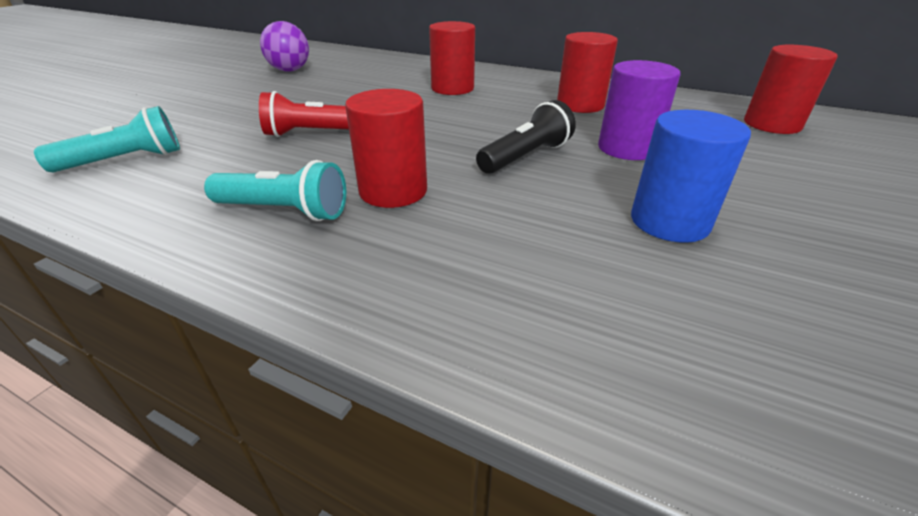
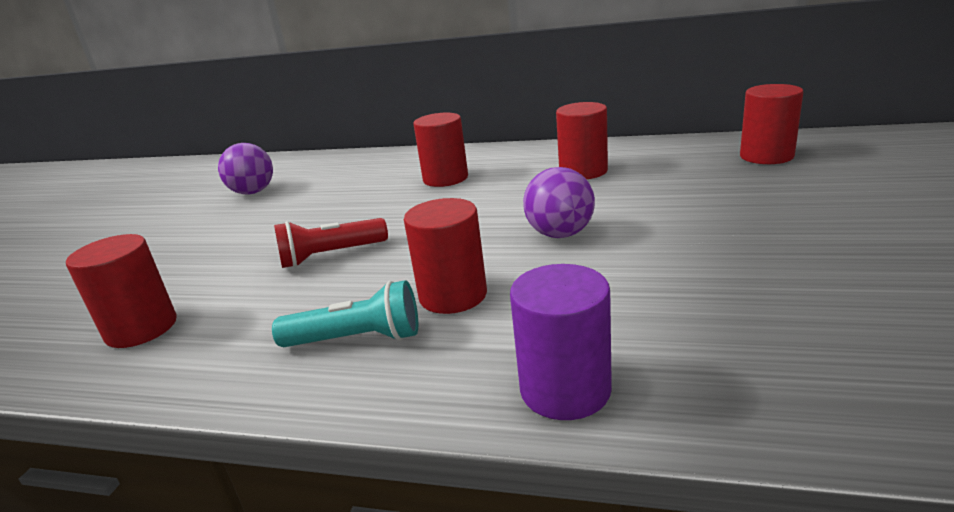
camera: 10 degrees left, 10 degrees down
turquoise flashlight [34,106,180,172] -> red cylinder [66,234,177,348]
black flashlight [476,100,576,174] -> purple ball [523,167,595,238]
purple cylinder [598,60,681,160] -> purple cylinder moved to [510,264,612,420]
blue cylinder [631,110,751,243] -> none

